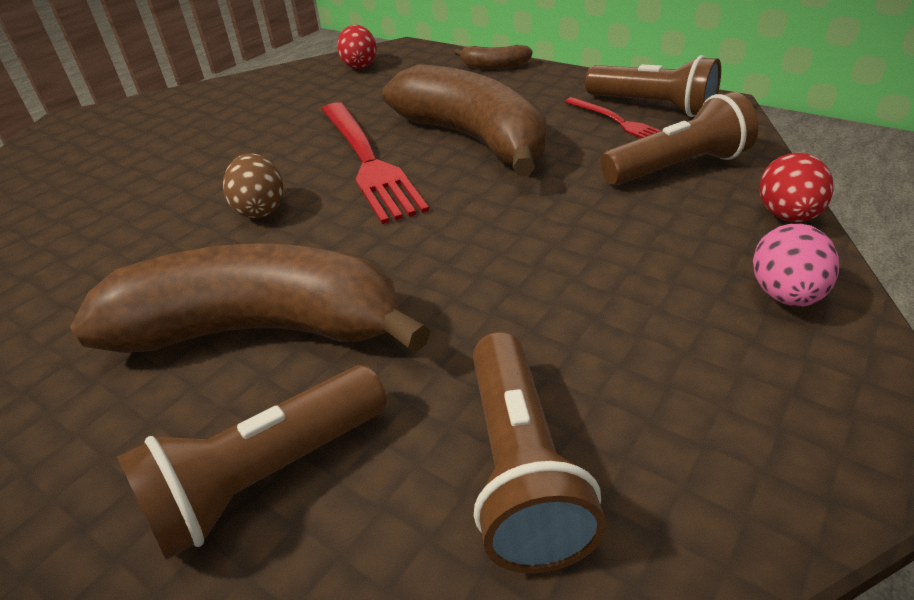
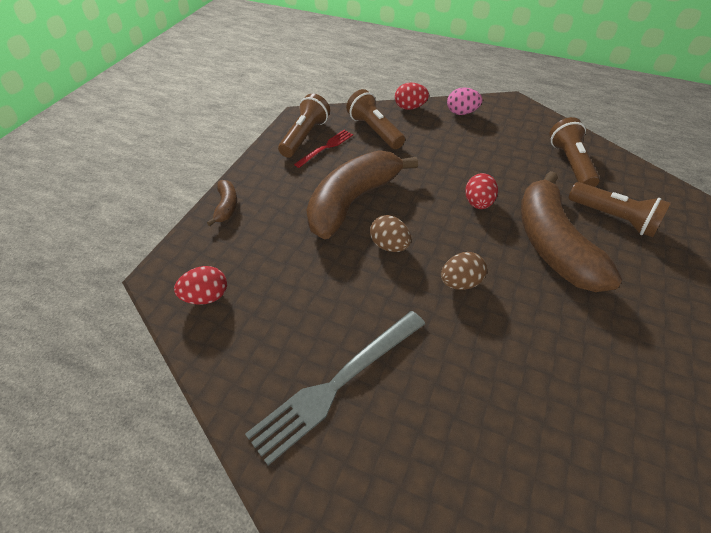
camera: 105 degrees left, 10 degrees up
red fork [322,102,429,224] -> brown egg [370,215,411,252]
brown flashlight [473,332,606,573] -> brown flashlight turned 75 degrees counterclockwise [550,117,600,187]
none -> grey fork [245,311,425,465]
none -> red egg [465,173,498,209]

